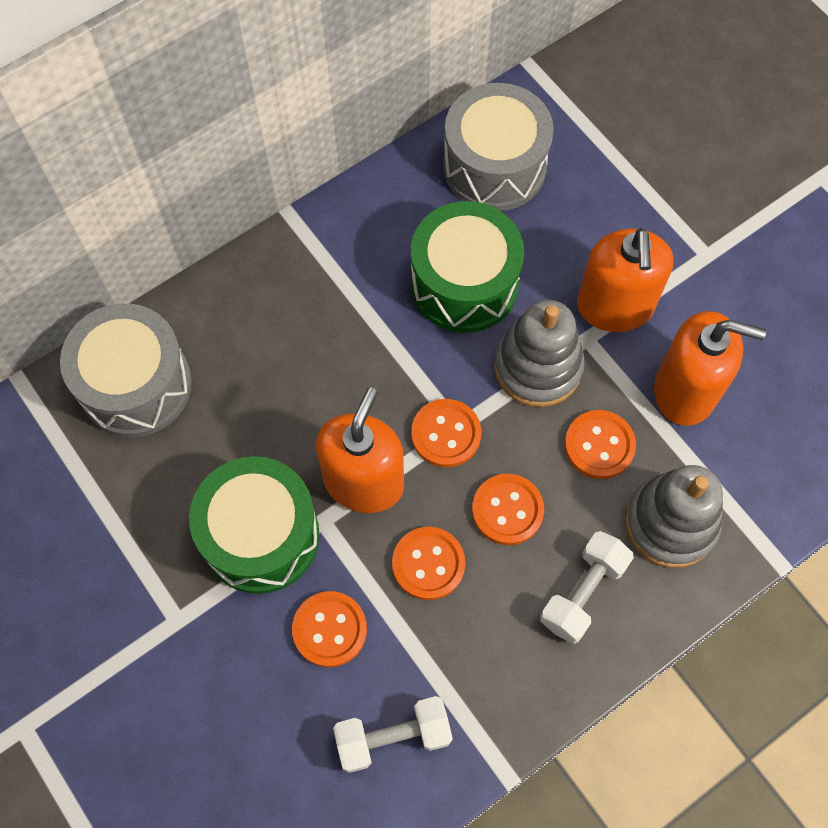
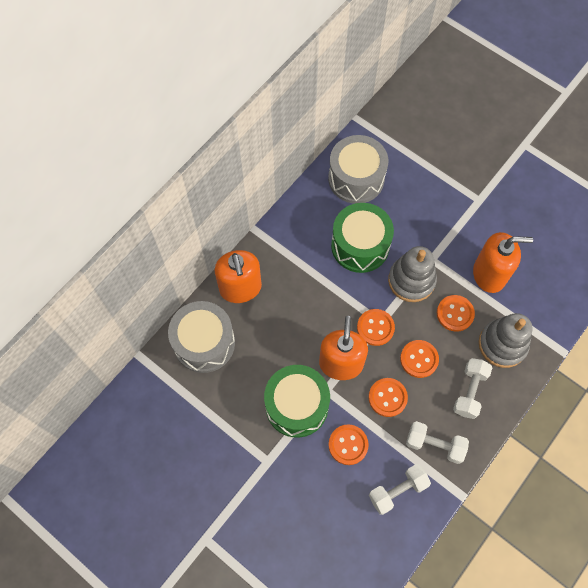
camera: 15 degrees left, 0 degrees up
orange soap dispenser [577,228,673,332] -> orange soap dispenser moved to [215,250,262,303]
none -> white dumbbell [406,421,469,464]

